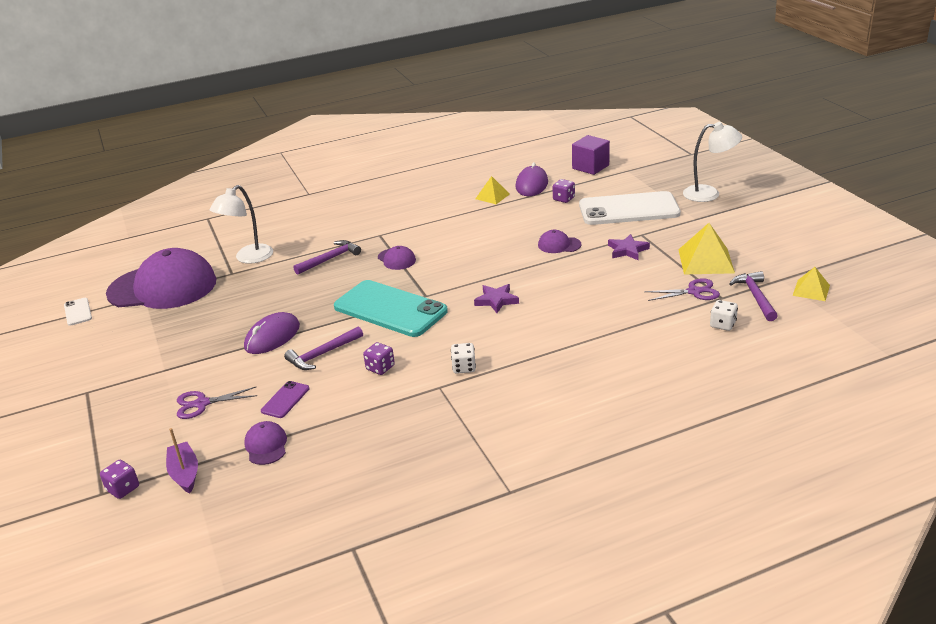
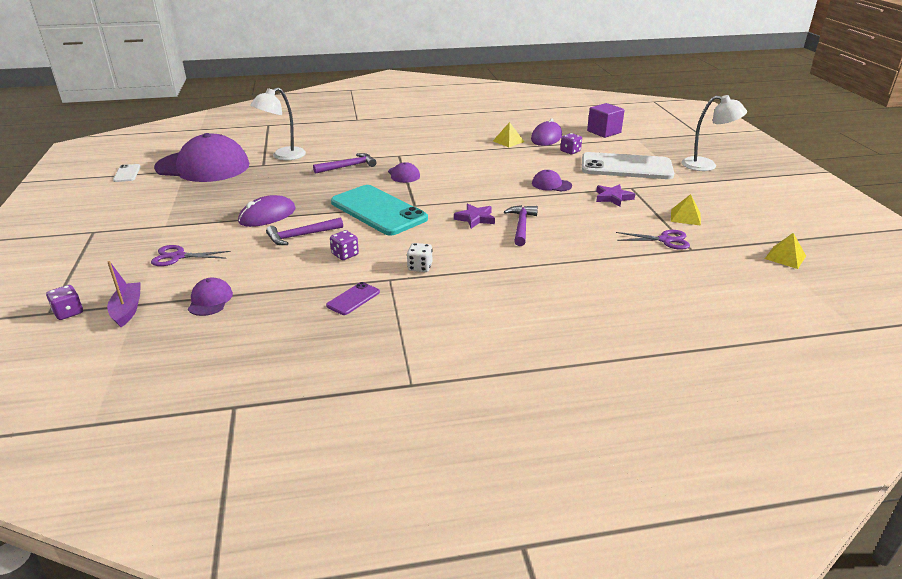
camera: 10 degrees right, 0 degrees up
purple phone [261,381,309,418] -> purple phone moved to [326,282,380,315]
yellow pyramid [678,223,735,275] -> yellow pyramid [671,194,701,226], size x0.60
white dice [710,300,738,331] -> none
purple hammer [729,271,778,321] -> purple hammer moved to [504,205,538,246]

